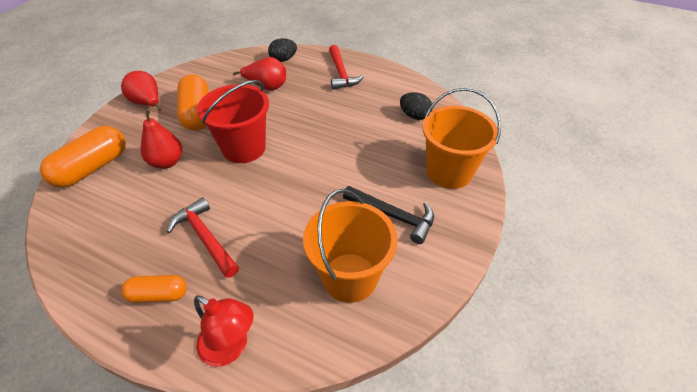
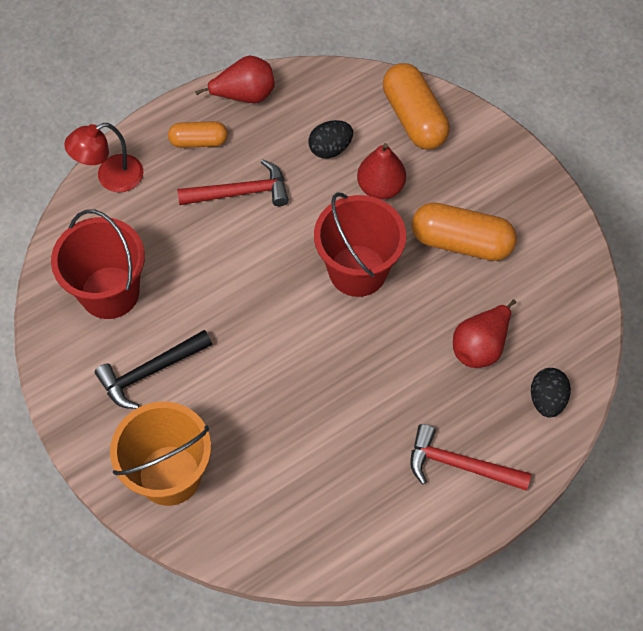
camera: 120 degrees right, 15 degrees up
red pear [121,71,161,111] -> red pear moved to [195,56,275,103]
orange capsule [121,275,187,303] -> orange capsule turned 60 degrees clockwise [168,121,228,148]
orange bucket [303,189,398,303] -> red bucket [51,209,145,319]
black egg [400,92,432,120] -> black egg moved to [308,120,353,158]

